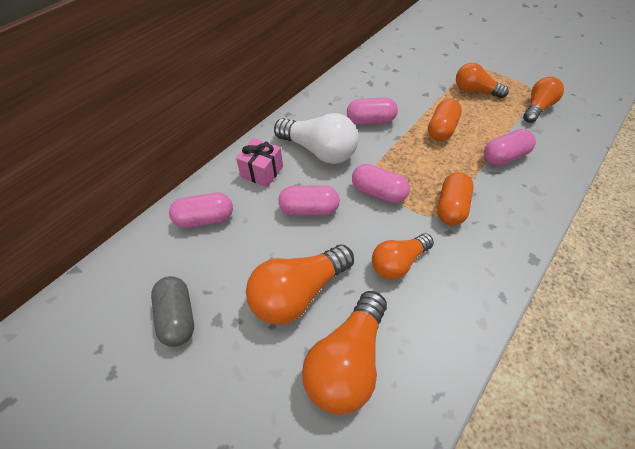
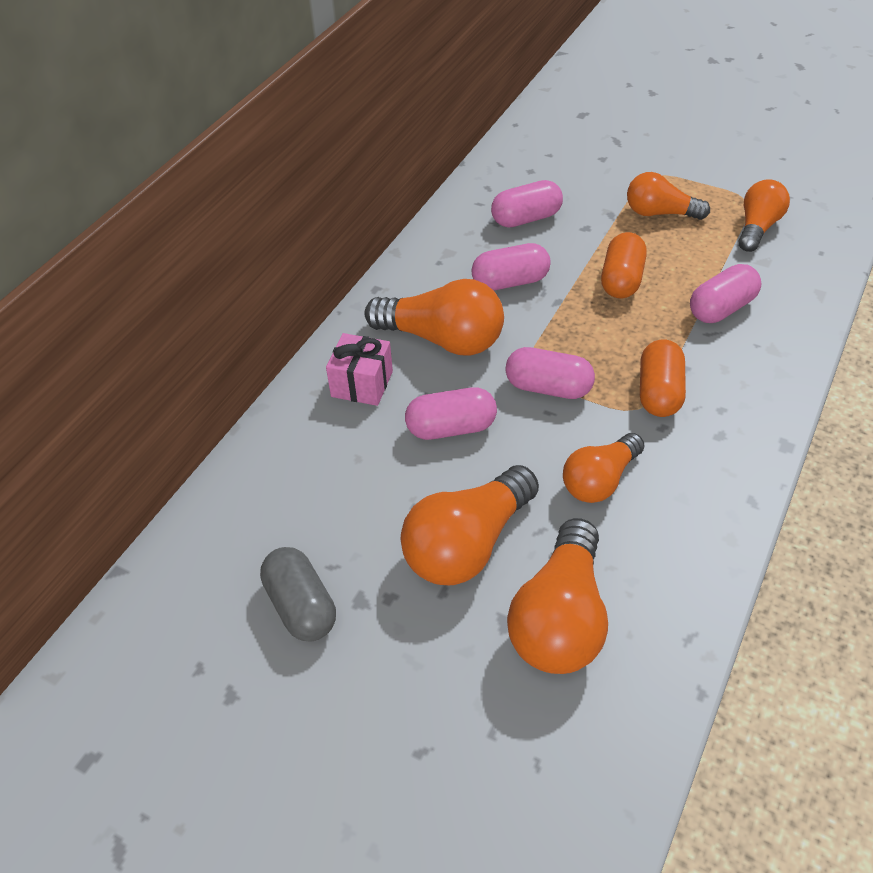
camera: 10 degrees left, 5 degrees down
pink capsule [169,193,233,228] -> pink capsule moved to [491,180,563,228]
white light bulb [274,113,359,164] -> orange light bulb [365,279,504,355]

